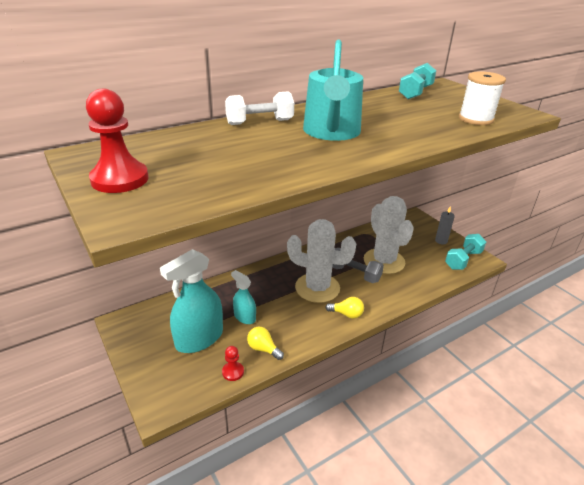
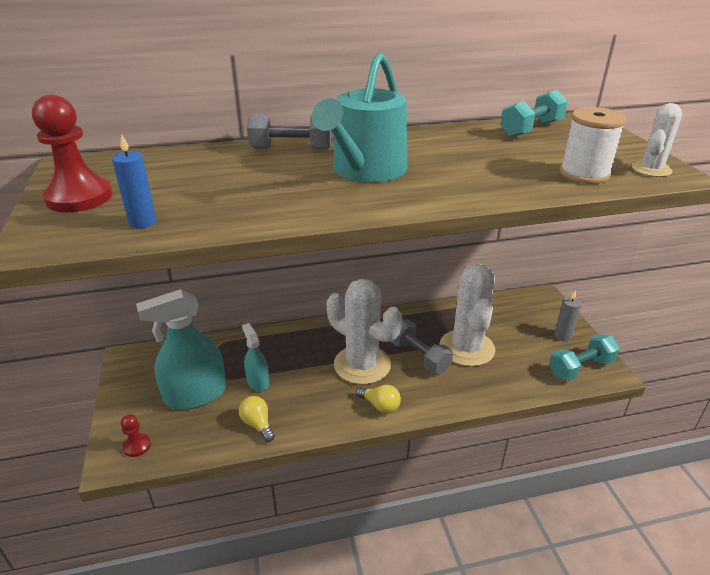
camera: 20 degrees right, 0 degrees up
red pawn [222,346,244,381] -> red pawn moved to [121,414,151,457]
white dumbbell [225,91,294,125] -> grey dumbbell [247,114,331,150]
none -> blue candle [112,134,157,228]
none -> white cactus [632,103,682,177]

